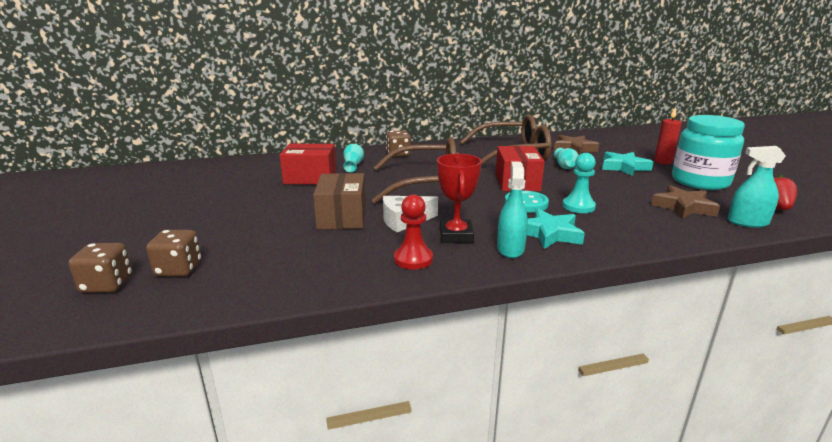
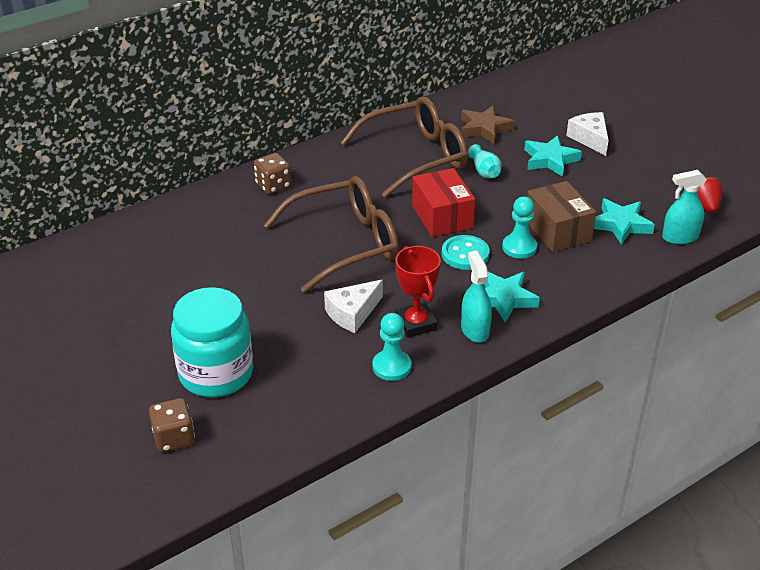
camera: 20 degrees left, 15 degrees up
brown dice [69,243,132,293] -> none
red box [280,144,337,184] -> none
brown box [313,173,366,229] -> brown box moved to [527,181,596,252]
turquoise vase [344,144,364,173] -> none
red pawn [394,195,433,269] -> turquoise pawn [372,313,411,381]
brown star [651,185,720,219] -> turquoise star [594,199,655,245]
red candle [654,107,682,164] -> white cheese [566,112,609,156]
turquoise jar [672,115,745,190] -> turquoise jar moved to [171,287,253,397]

